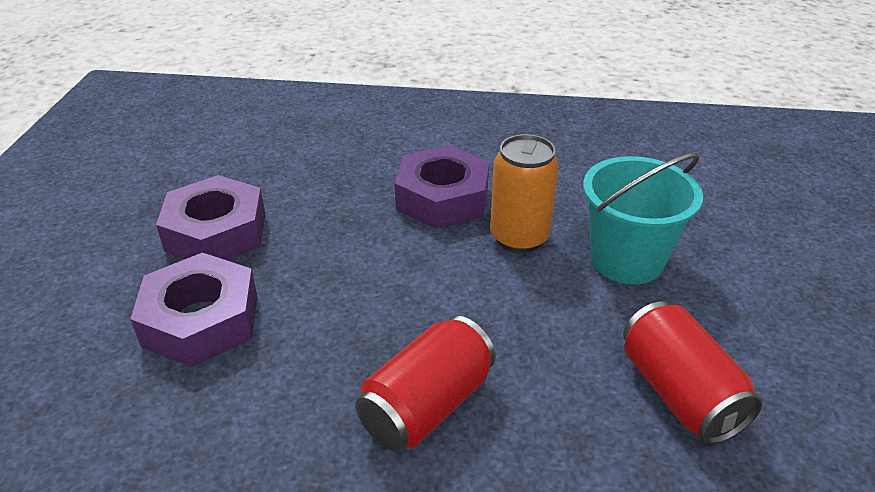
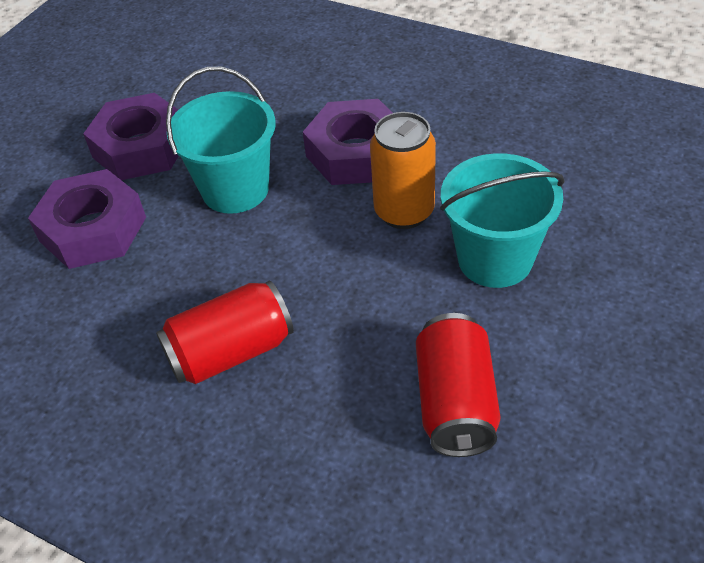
camera: 25 degrees right, 10 degrees up
none -> turquoise bucket [166,67,276,214]

